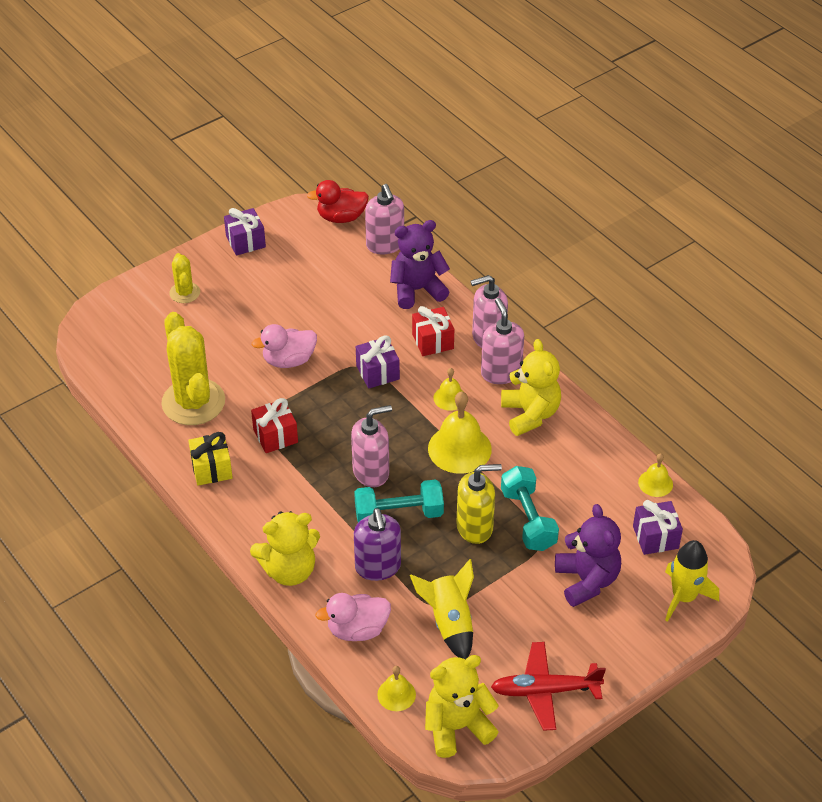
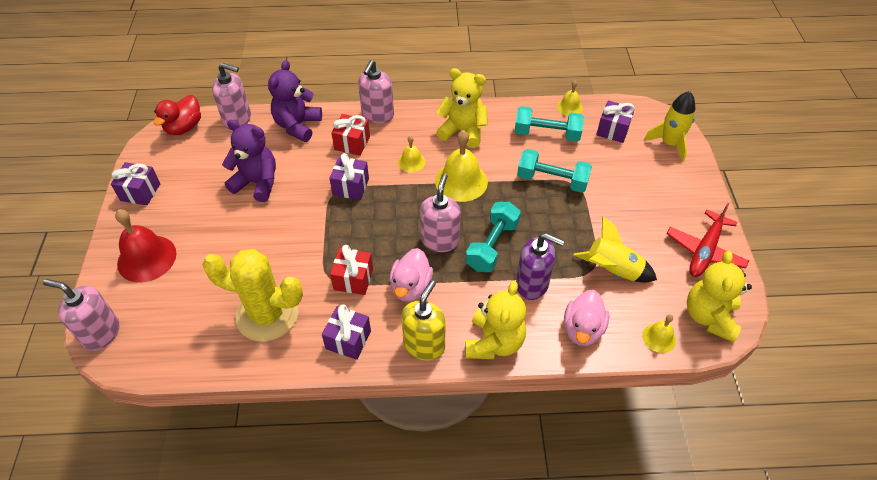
camera: 55 degrees left, 5 degrees up
yellow cactus [170,253,200,303] -> red bell [115,209,177,283]
yellow gift [188,432,233,486] -> purple gift [322,304,371,360]
pink duck [252,324,317,368] -> pink duck moved to [390,248,433,302]
yellow soap dispenser [456,464,502,544] -> yellow soap dispenser moved to [401,280,446,361]
pink soap dispenser [481,298,524,384] -> pink soap dispenser moved to [43,279,119,351]
purple teddy bear [555,504,621,607] -> purple teddy bear moved to [222,120,276,202]
none -> turquoise dumbbell [515,106,584,142]

